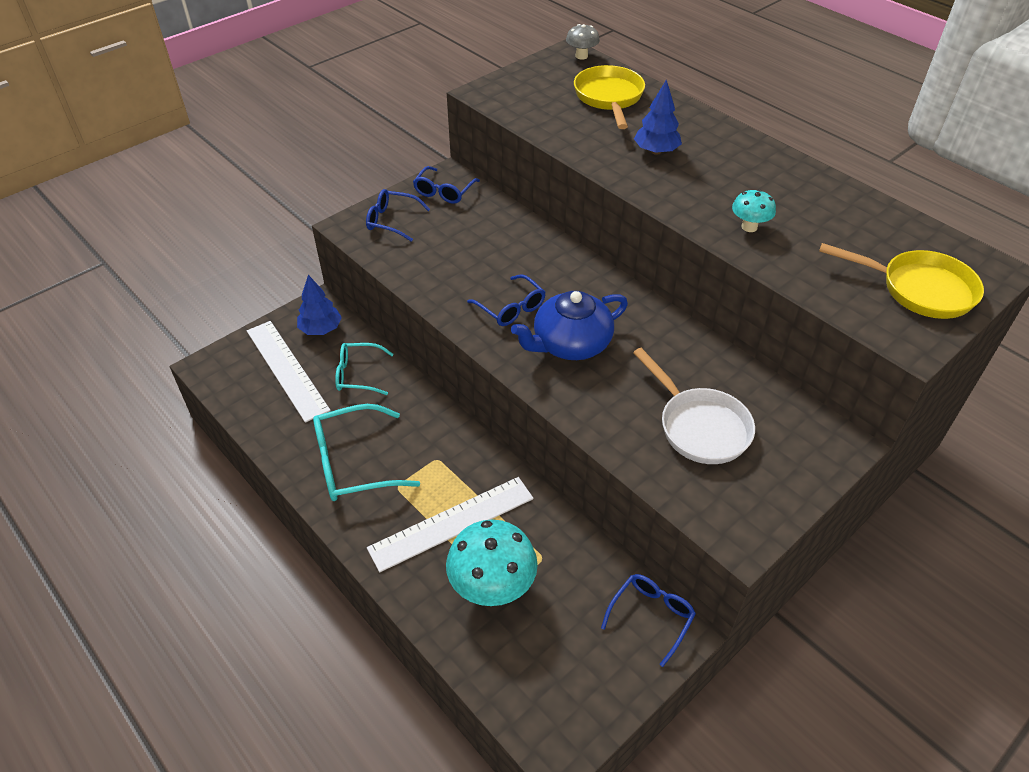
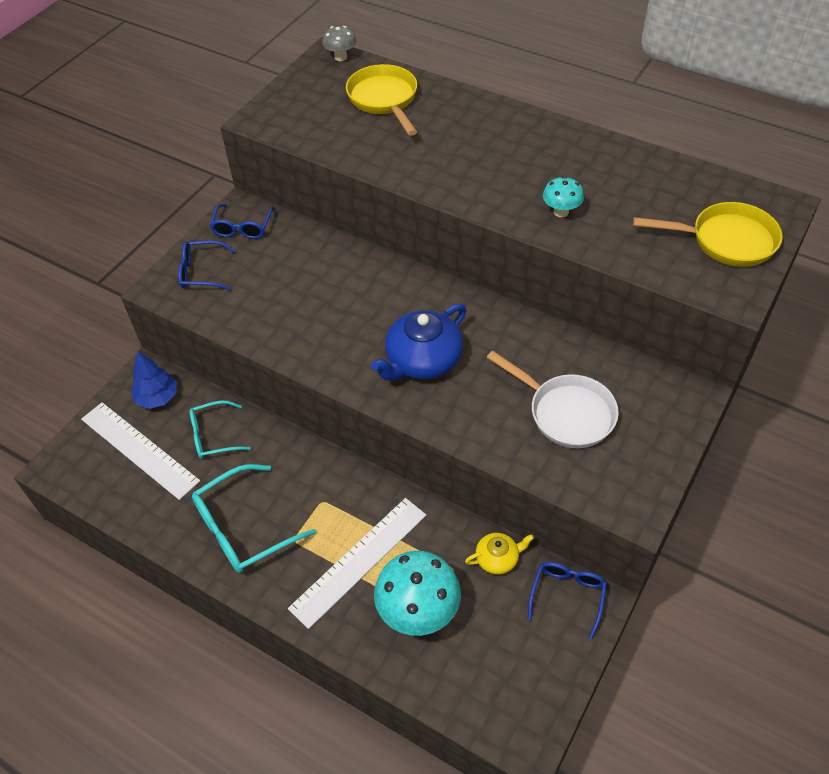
camera: 15 degrees left, 5 degrees up
blue glasses [467,274,545,326] -> none
blue tree [634,79,682,155] -> none
none -> yellow teapot [465,533,534,574]

